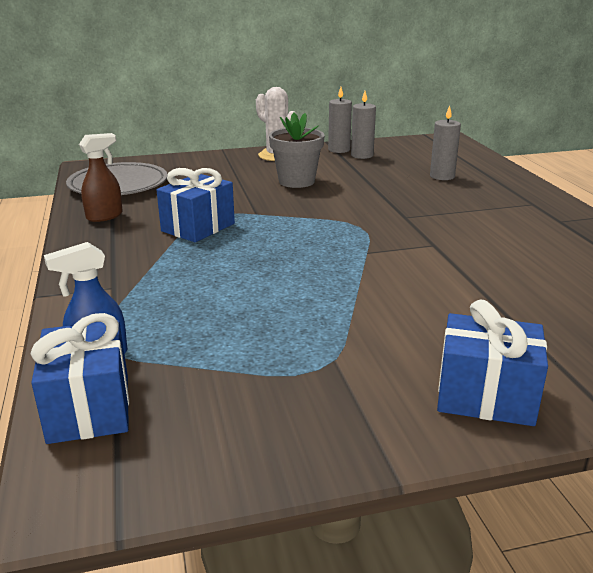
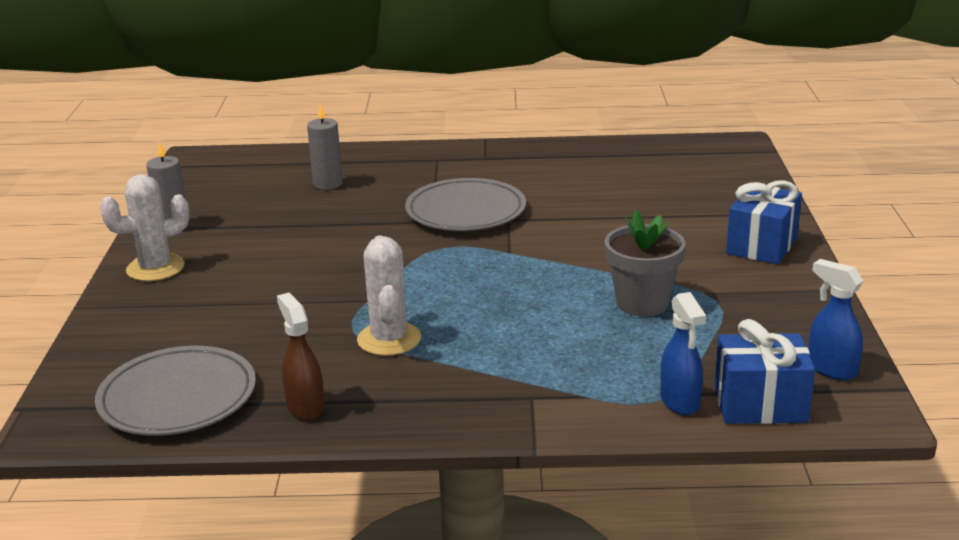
camera: 75 degrees left, 0 degrees up
blue gift [157,168,235,242] -> white cactus [357,236,421,356]
grey flower pot [269,113,325,188] -> grey flower pot moved to [604,210,685,316]
grey candle [351,91,376,159] -> none
none -> grey plate [405,178,526,231]
none -> blue spray bottle [808,259,863,380]

